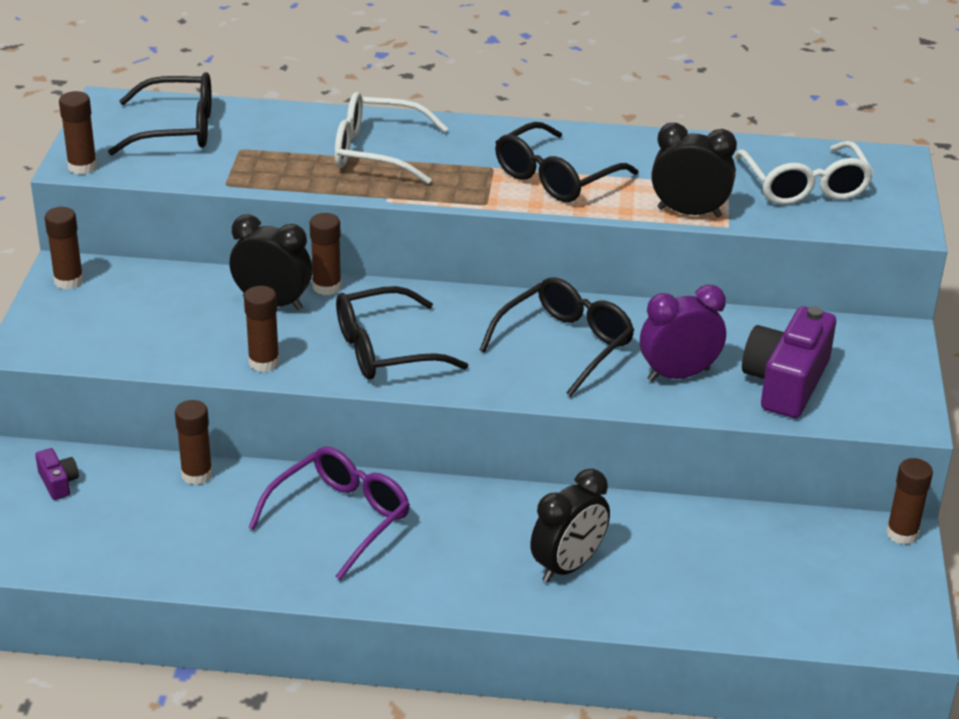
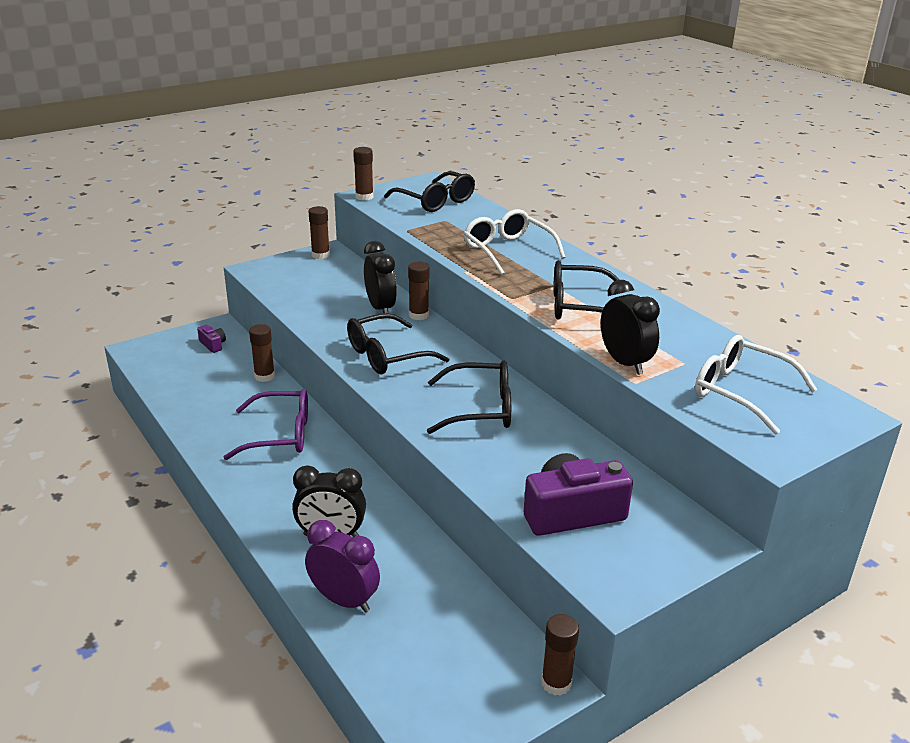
camera: 50 degrees right, 5 degrees down
purple camera [35,448,79,500] -> purple camera turned 60 degrees counterclockwise [197,325,226,353]
brown glue stick [244,286,280,372] -> none
black glasses [336,286,468,380] -> black glasses turned 60 degrees counterclockwise [347,313,449,374]
purple clock [640,285,726,382] -> purple clock moved to [305,520,380,612]
white glasses [734,141,874,205] -> white glasses turned 90 degrees clockwise [695,335,817,435]

